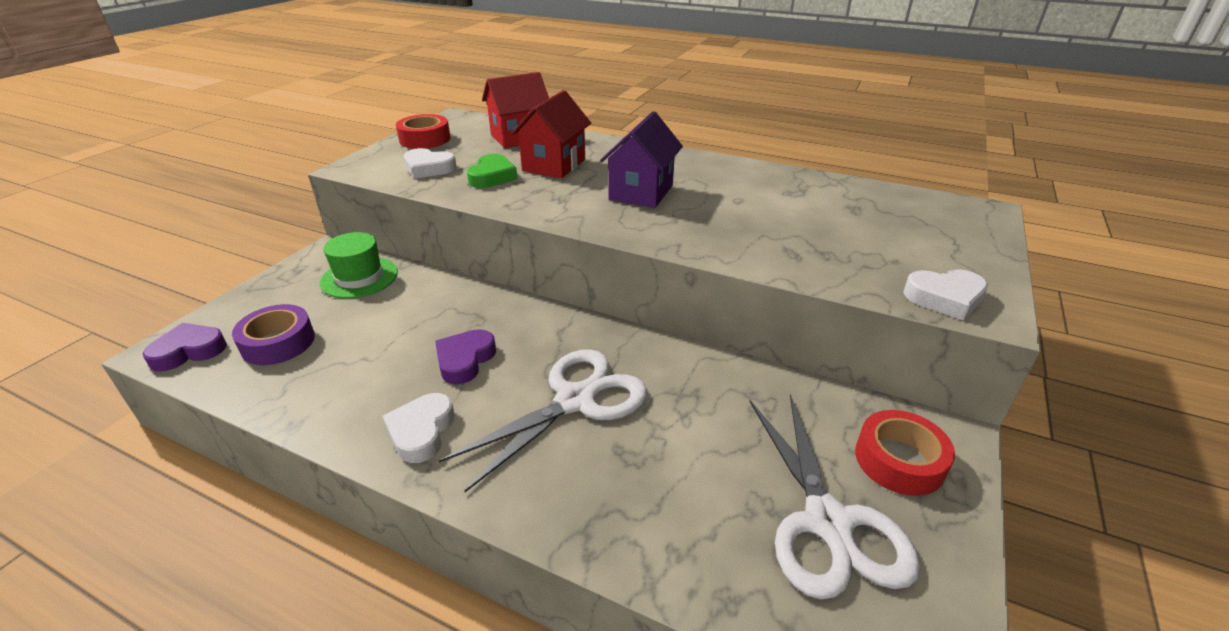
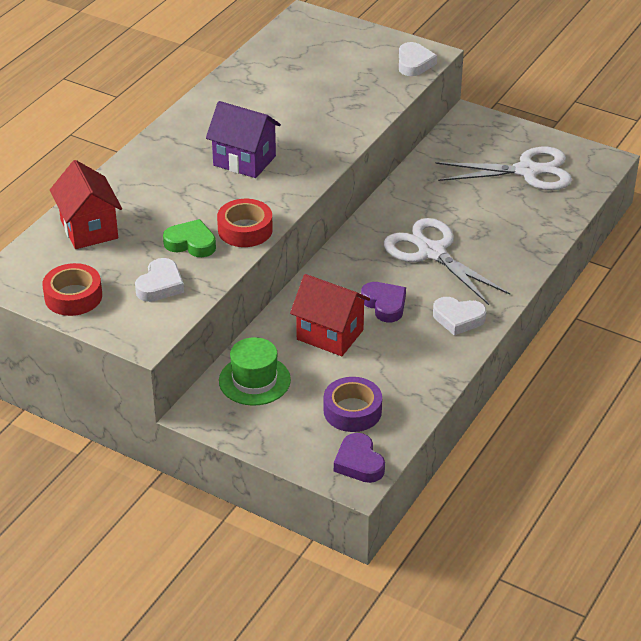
camera: 85 degrees left, 5 degrees up
purple heart [435,329,496,384] -> purple heart turned 150 degrees counterclockwise [361,282,406,322]
red house [511,90,591,178] -> red house moved to [290,274,370,356]
red tape [855,410,955,496] -> red tape moved to [217,199,273,247]

